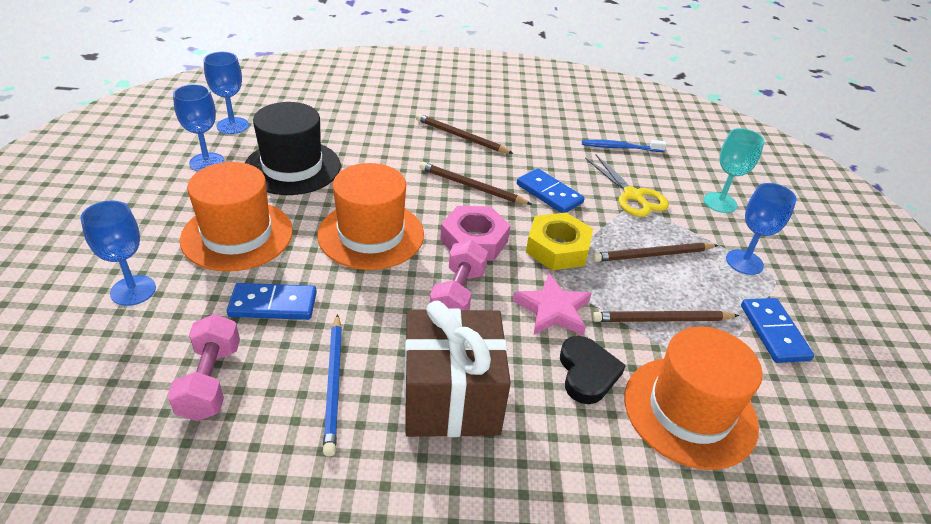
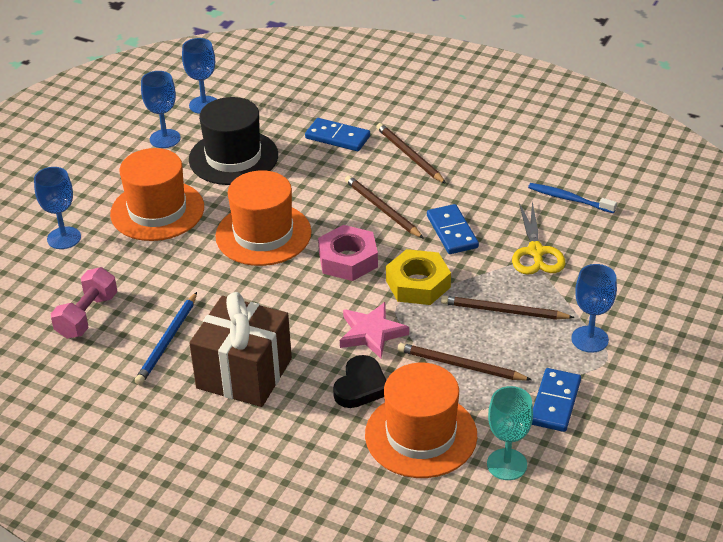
camera: 30 degrees right, 0 degrees up
blue domino [227,283,317,320] -> blue domino moved to [305,118,370,151]
pink dumbbell [430,240,488,310] -> none
turquoise goblet [704,128,764,213] -> turquoise goblet moved to [487,386,533,480]

